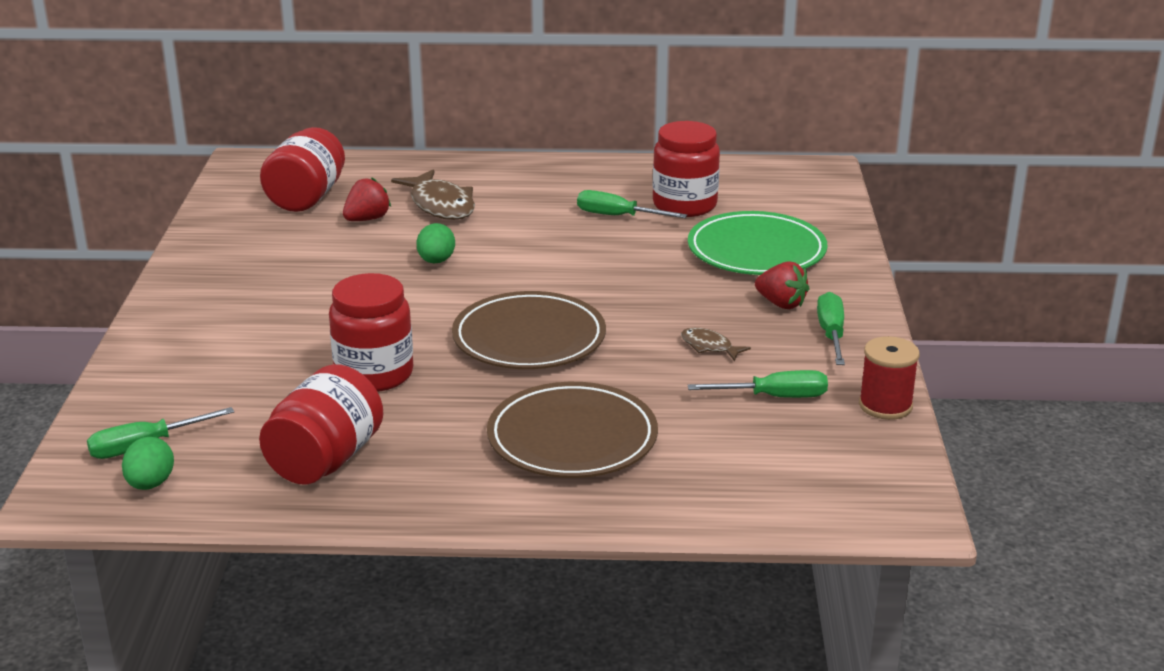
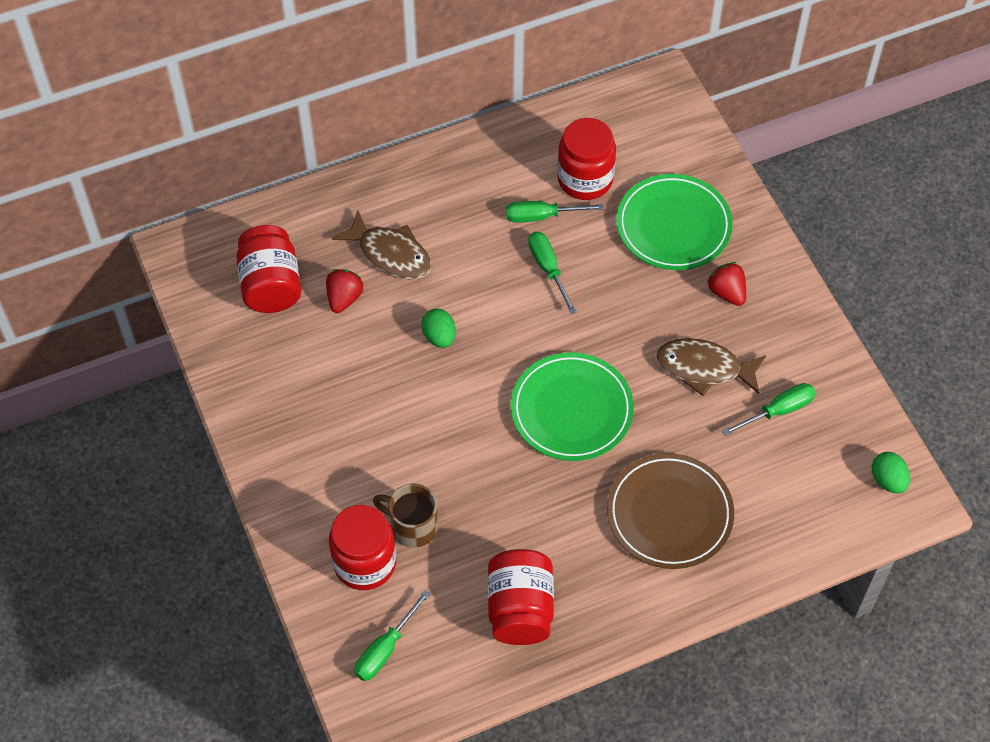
camera: 25 degrees left, 30 degrees up
green egg [122,437,174,490] -> green egg moved to [872,452,910,494]
red jar [329,273,413,392] -> red jar moved to [329,505,396,590]
brown plate [452,291,606,369] -> green plate [511,352,634,461]
brown fish [681,328,751,361] -> brown fish [656,338,766,396], size x1.93
red strawberry [755,261,809,309] -> red strawberry turned 135 degrees counterclockwise [707,262,746,306]
green screwdriver [817,292,845,365] -> green screwdriver moved to [528,232,577,314]
red spool [859,336,920,420] -> none
none -> brown mug [373,483,438,548]

